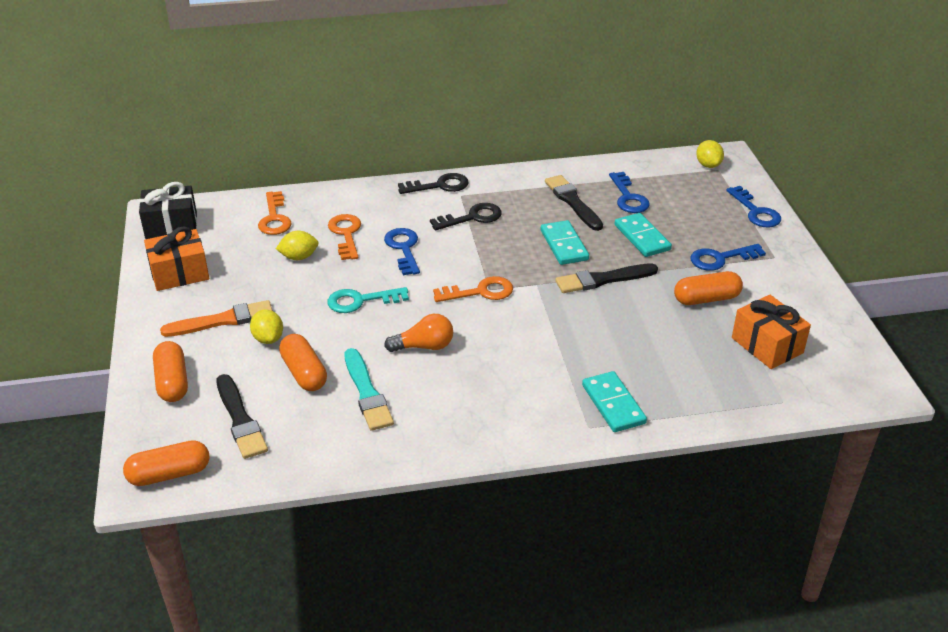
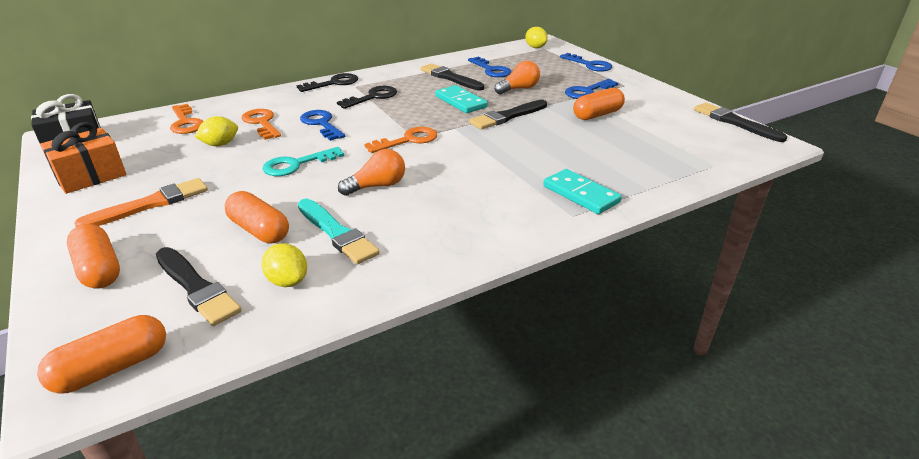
camera: 20 degrees left, 5 degrees down
yellow lemon [250,309,283,344] -> yellow lemon moved to [262,243,307,287]
turquoise domino [615,213,672,257] -> orange light bulb [495,61,540,94]
orange gift [732,295,811,369] -> none
none -> black brush [694,103,787,142]

